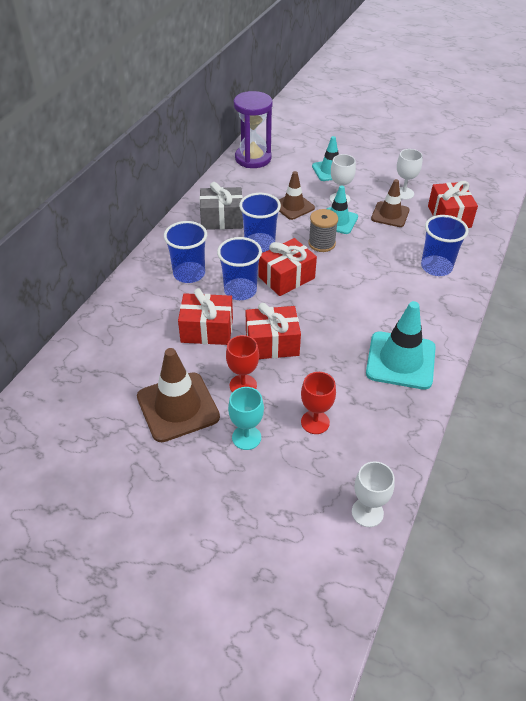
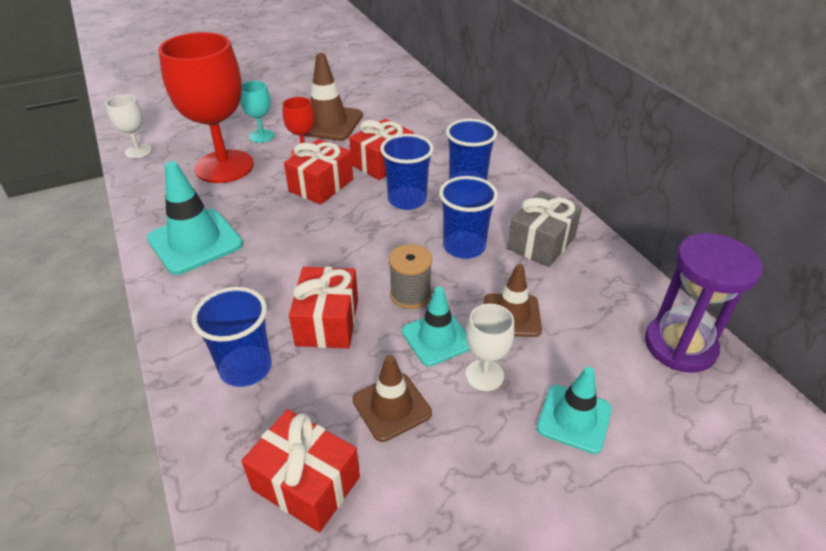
camera: 130 degrees right, 5 degrees down
red gift [259,238,317,296] -> red gift moved to [289,266,358,348]
red goblet [301,372,336,434] -> red goblet [158,32,254,183], size x2.18
white goblet [397,149,423,200] -> none

